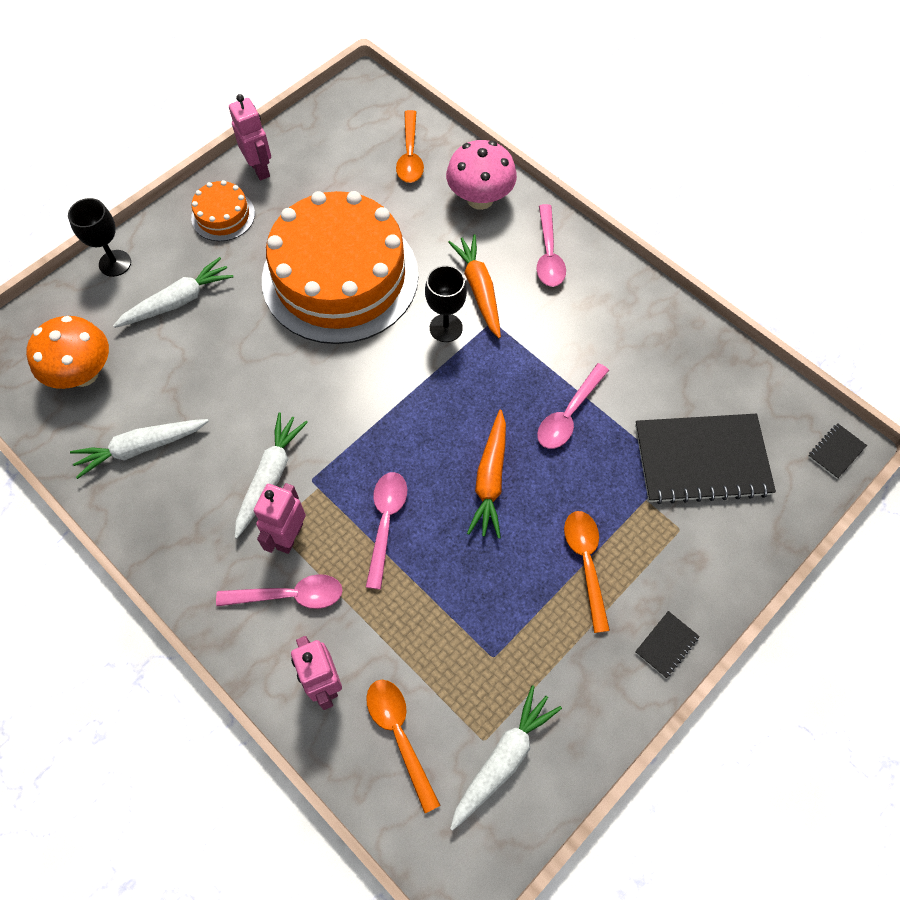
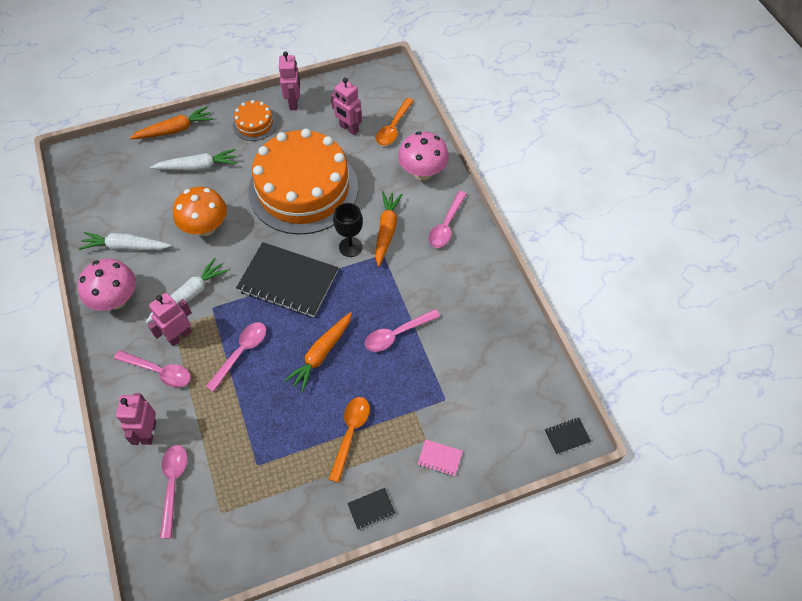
camera: 25 degrees right, 5 degrees down
orange mushroom [26,316,109,389] -> orange mushroom moved to [173,187,227,236]
black goblet [68,198,131,277] -> orange carrot [130,106,213,139]
orange spoon [366,680,441,813] -> pink spoon [160,445,188,539]
white carrot [450,685,562,831] -> none
black notebook [635,414,776,504] -> black notebook moved to [236,242,338,317]
none -> pink mushroom [78,259,136,311]
none -> pink robot [331,78,362,135]
none -> pink notebook [418,439,463,477]

